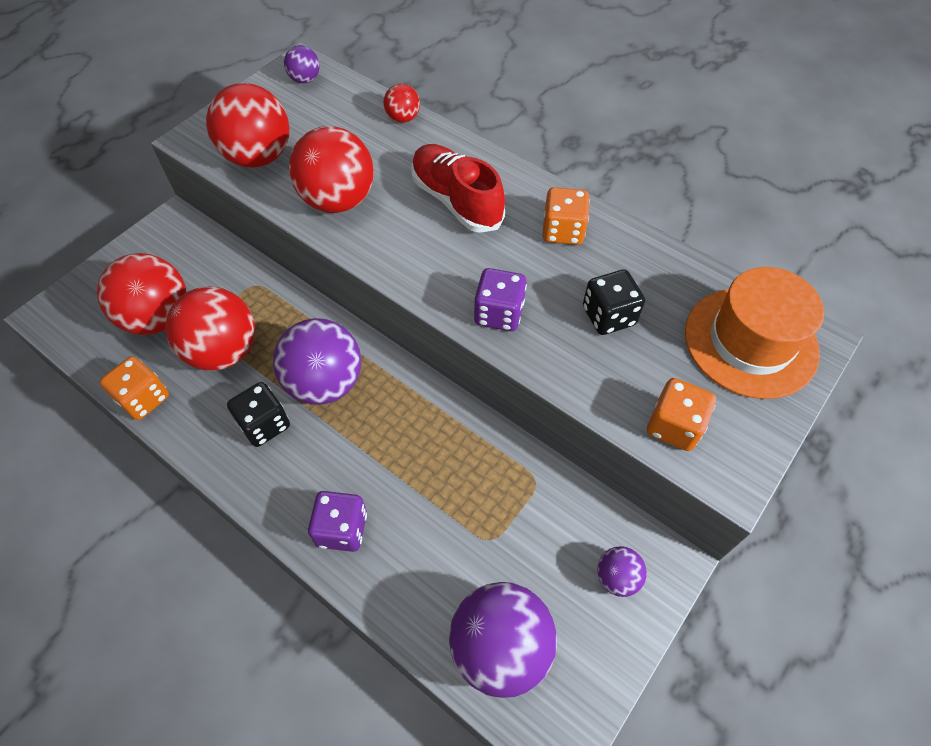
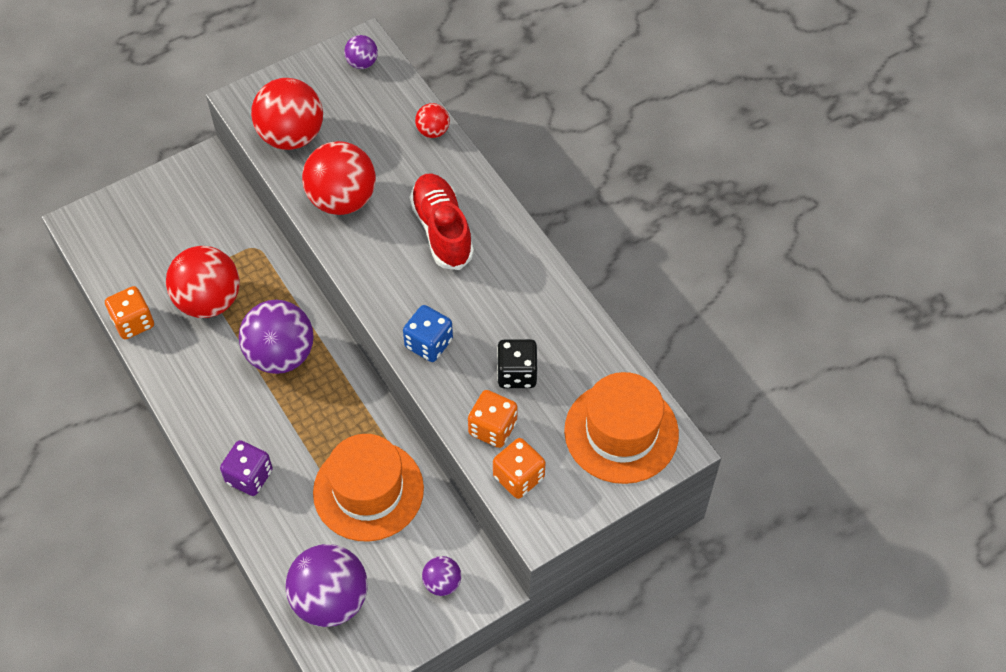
camera: 20 degrees right, 0 degrees up
red ball [97,253,186,335] -> none
black dice [227,382,290,447] -> none
purple dice [474,268,527,331] -> blue dice [403,305,453,362]
orange dice [542,187,590,245] -> orange dice moved to [468,390,518,448]
none -> orange hat [313,434,424,542]

